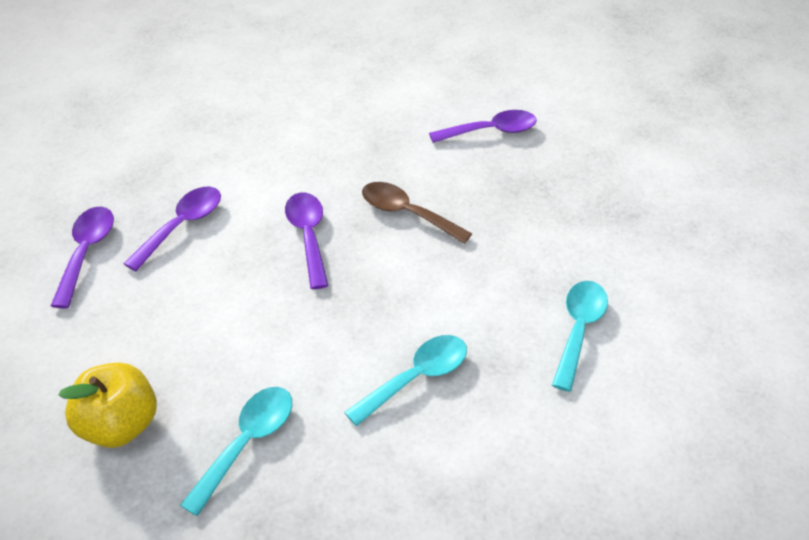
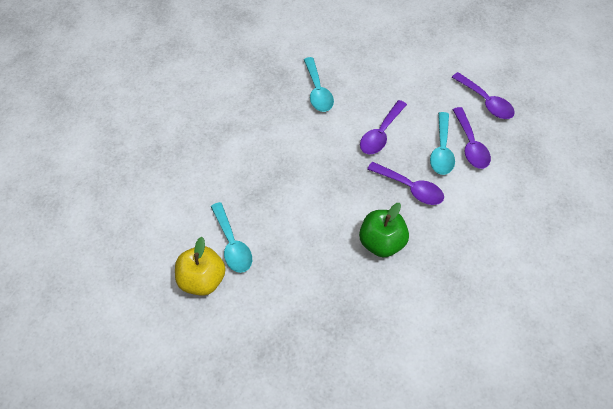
camera: 140 degrees right, 10 degrees up
yellow apple [58,362,157,448] -> yellow apple moved to [175,237,226,296]
turquoise spoon [344,335,467,426] -> turquoise spoon moved to [430,112,455,175]
brown spoon [362,182,472,244] -> green apple [359,203,409,258]
purple spoon [429,110,537,143] -> purple spoon moved to [360,100,407,154]

